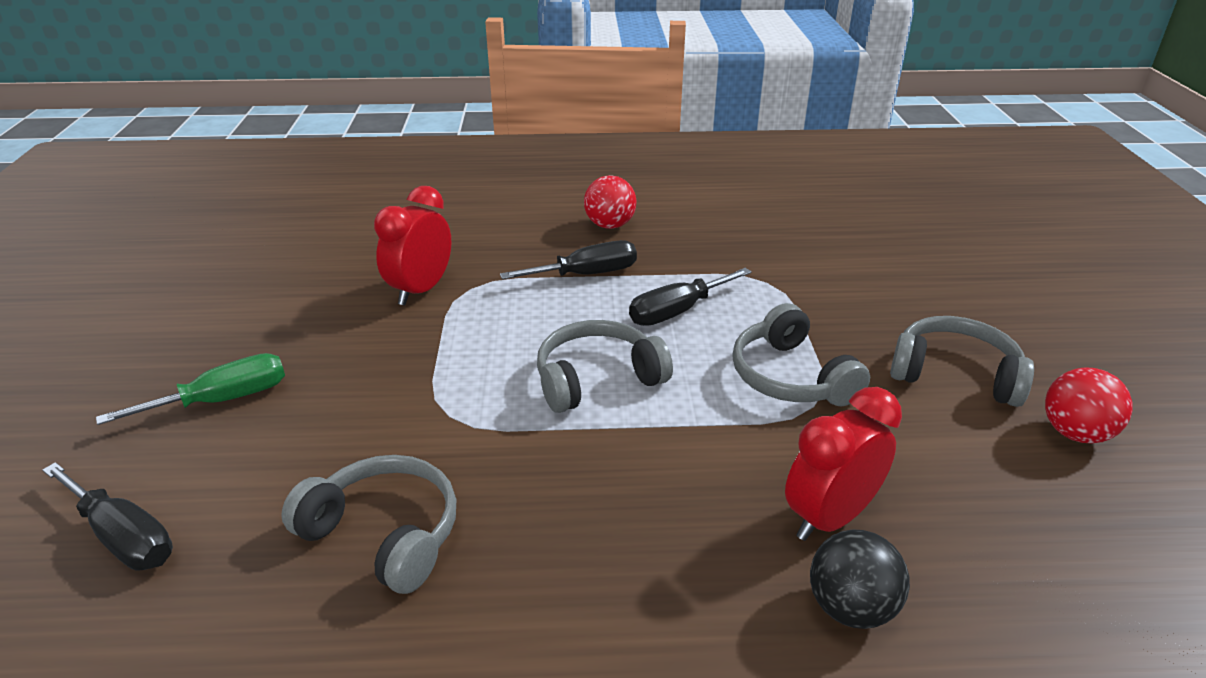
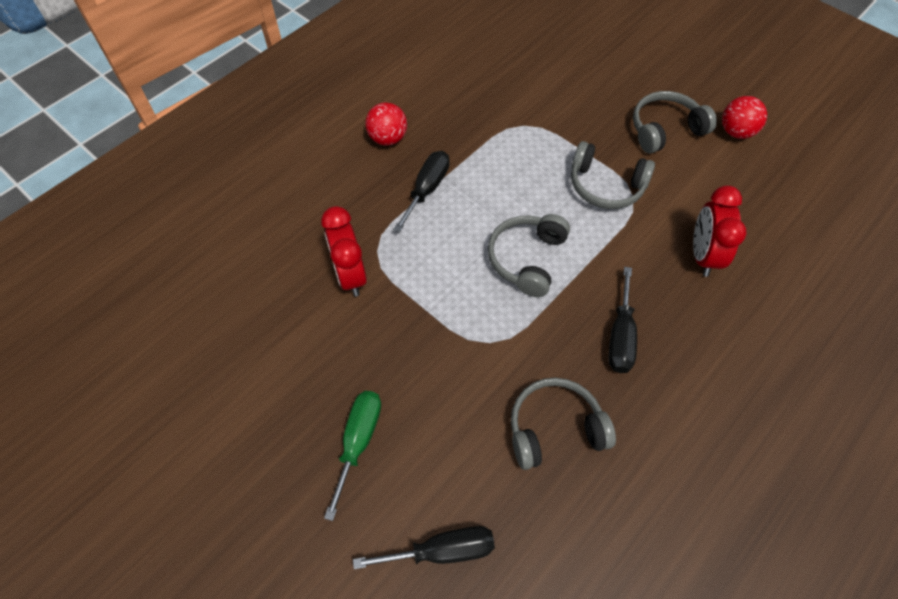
camera: 45 degrees left, 25 degrees up
black screwdriver [629,268,752,326] -> black screwdriver moved to [609,267,637,373]
black ball [810,529,910,629] -> none

